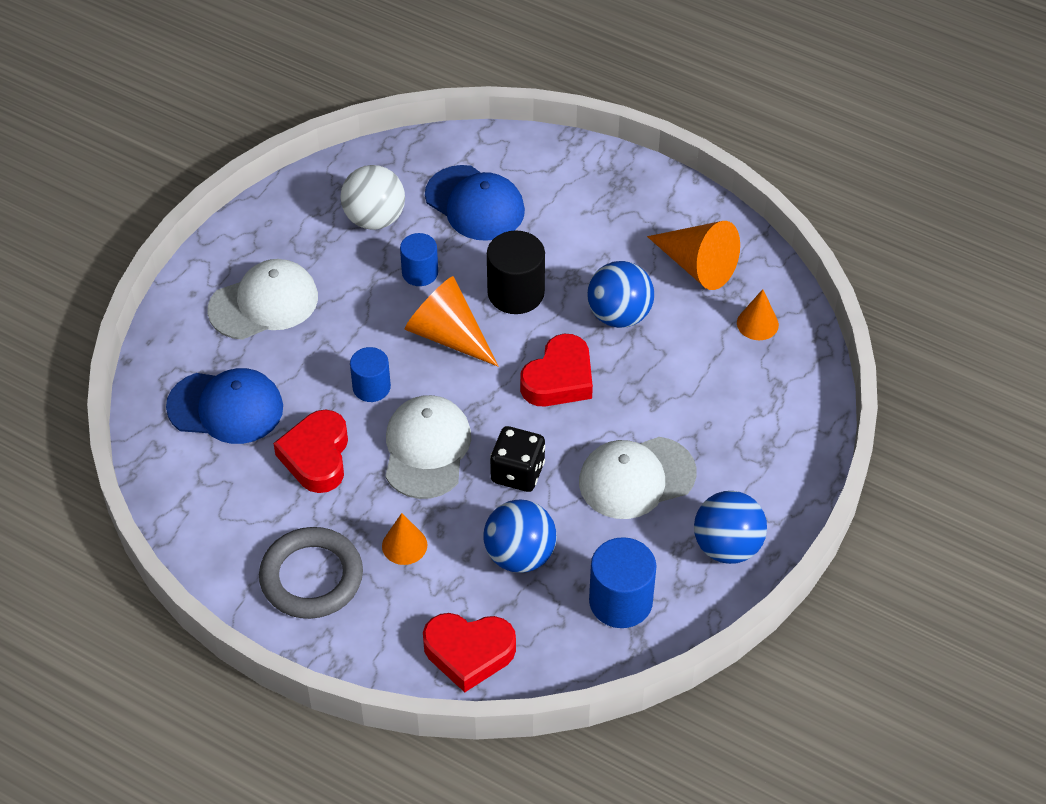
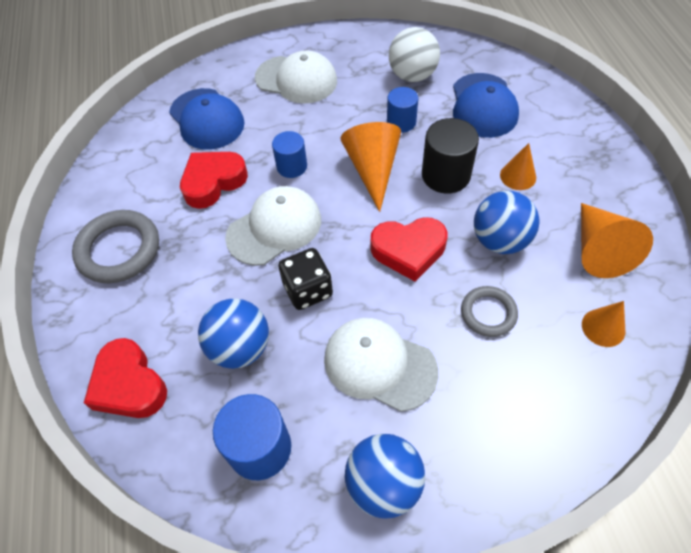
camera: 50 degrees right, 5 degrees up
orange cone [382,513,427,565] -> orange cone moved to [500,143,536,190]
none -> grey ring [461,286,518,337]

